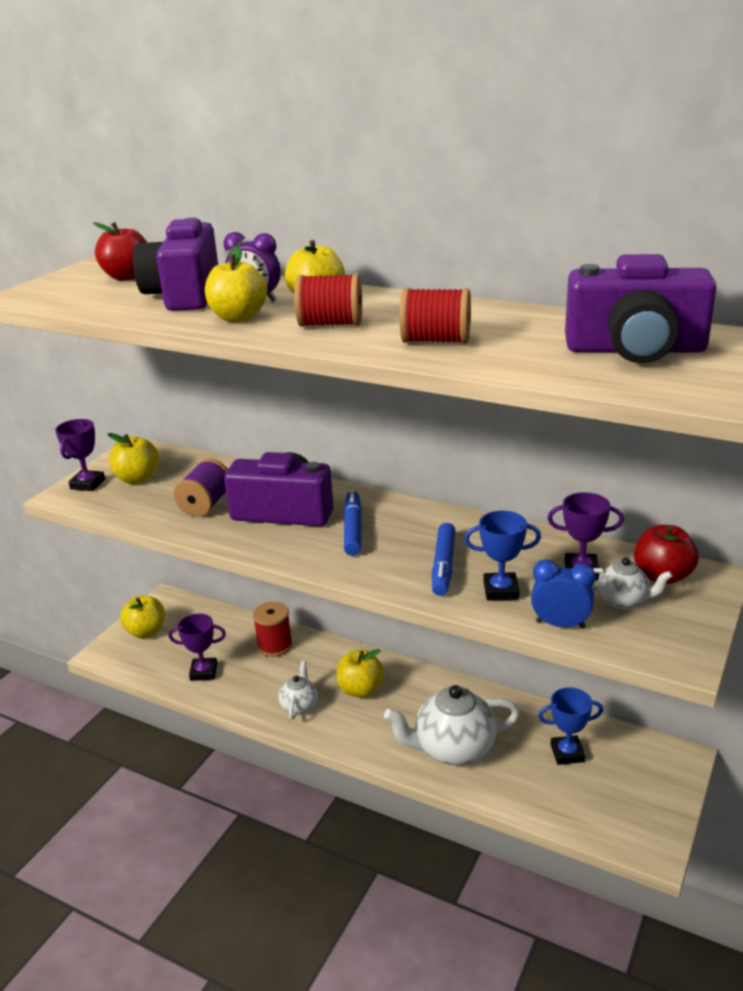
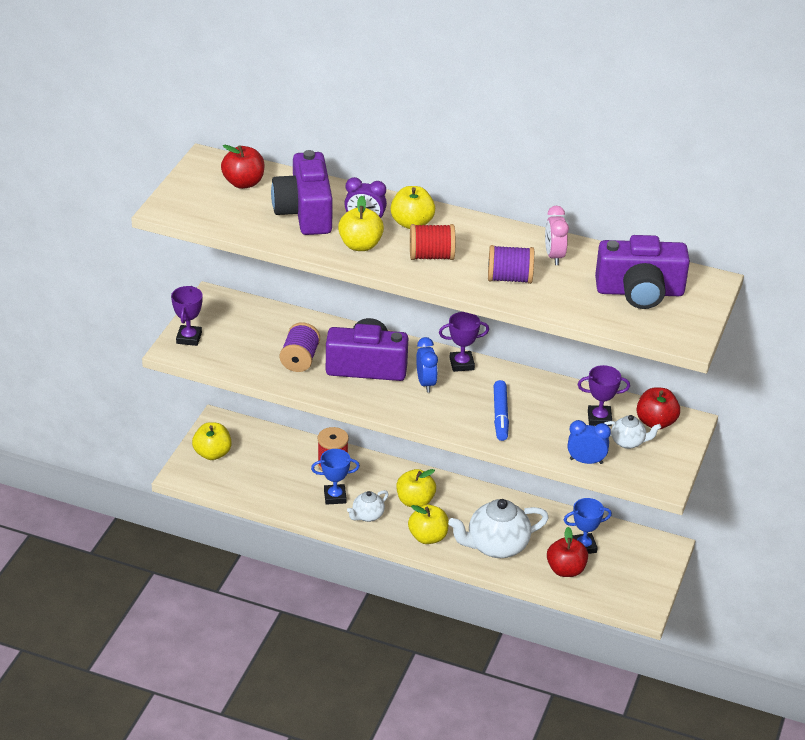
camera: 10 degrees left, 10 degrees up
yellow apple [108,433,159,484] -> yellow apple moved to [408,505,449,544]
purple trophy [169,614,226,681] -> purple trophy moved to [439,312,489,372]
white teapot [278,661,318,720] -> white teapot turned 135 degrees counterclockwise [347,490,388,522]
blue marker [344,490,362,556] -> blue clock [416,337,438,393]
red spool [399,288,471,344] -> purple spool [488,245,534,284]
blue trophy [464,511,541,601] -> blue trophy moved to [311,449,360,505]
none -> pink clock [545,206,569,265]
none -> red apple [547,527,588,577]

